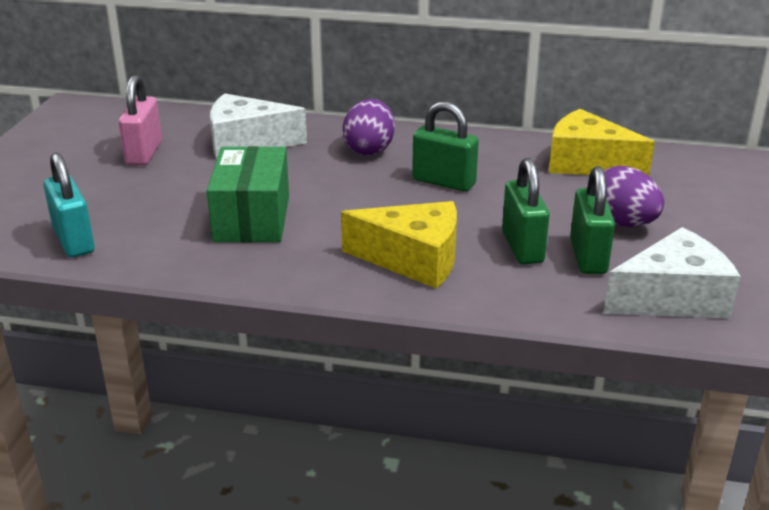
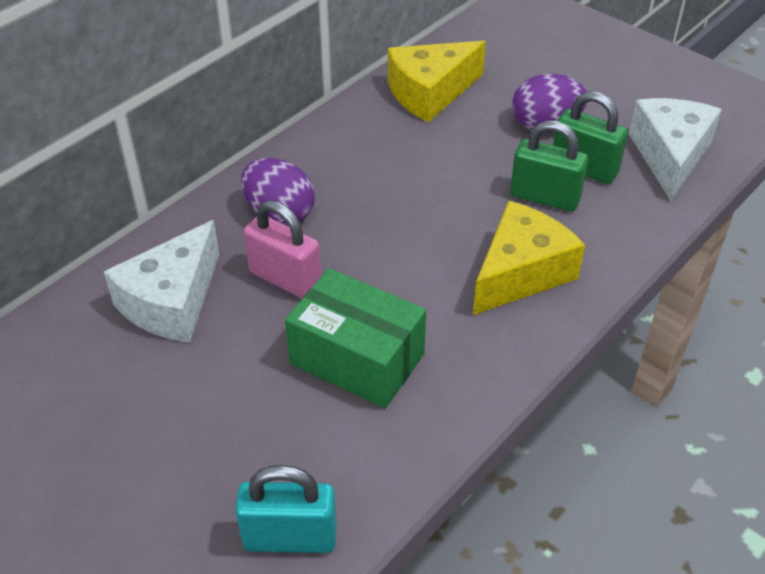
camera: 60 degrees left, 15 degrees up
pink padlock [119,75,162,165] -> pink padlock moved to [244,200,321,299]
green padlock [412,102,479,192] -> none

